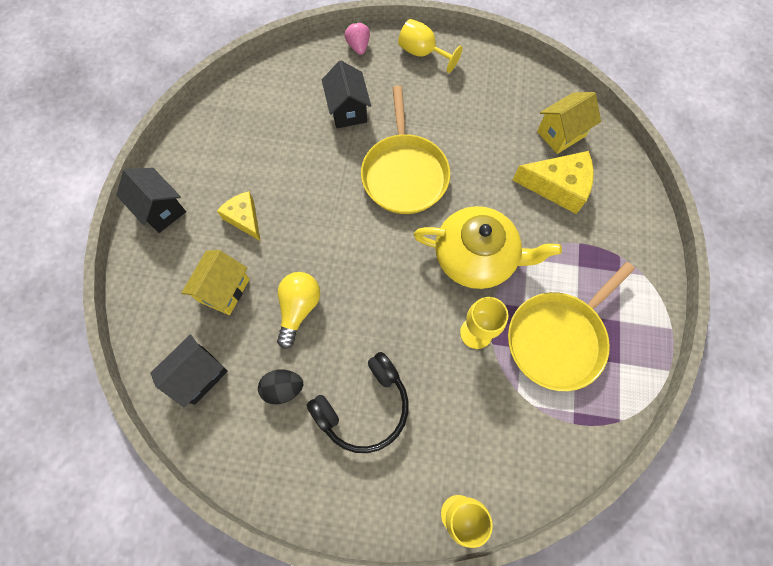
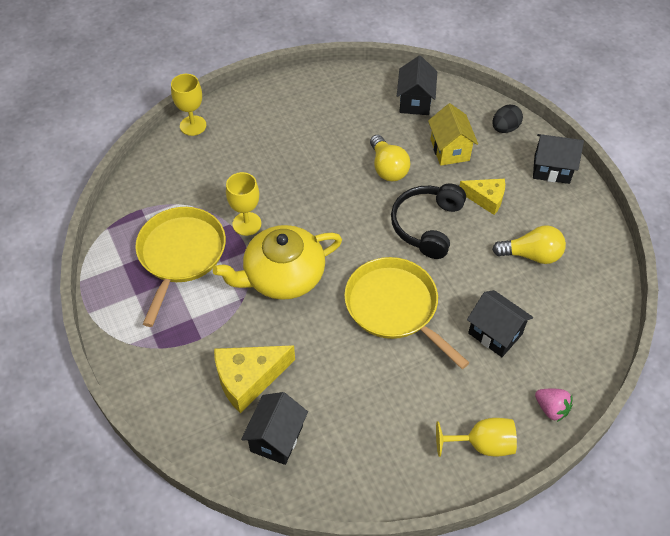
camera: 145 degrees right, 15 degrees down
black egg [258,370,303,405] -> black egg moved to [492,105,523,133]
black headphones [307,352,409,453] -> black headphones moved to [391,184,466,259]
yellow house [537,92,601,154] -> black house [241,392,308,465]
none -> yellow light bulb [492,225,566,264]

